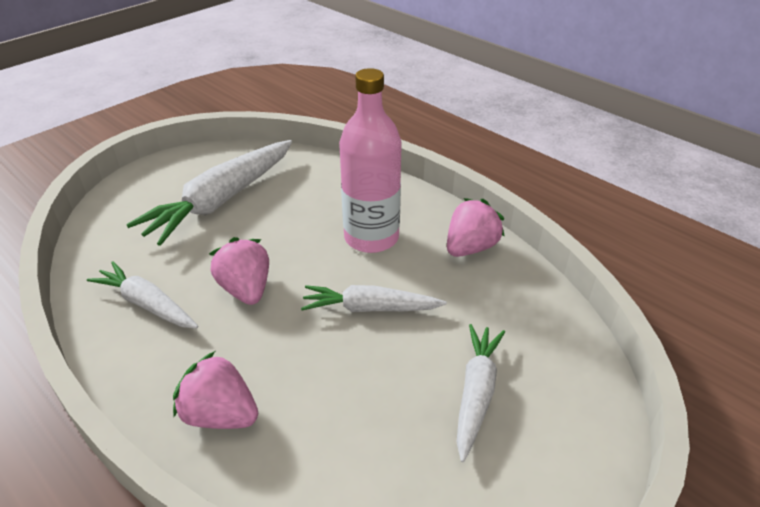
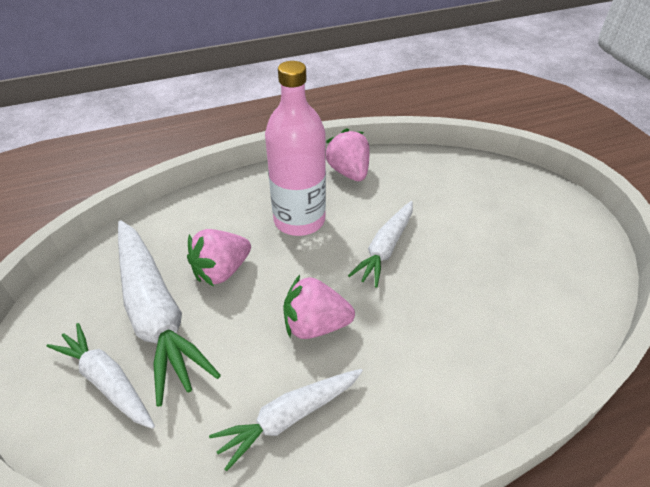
camera: 65 degrees left, 5 degrees up
pink strawberry [173,351,258,429] -> pink strawberry moved to [187,229,251,286]
white carrot [456,324,505,462] -> white carrot moved to [47,323,155,429]

